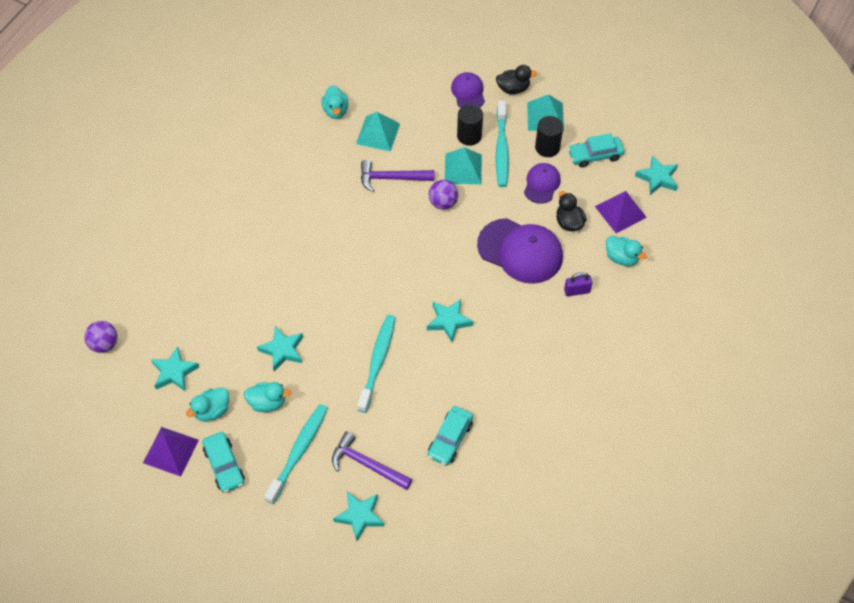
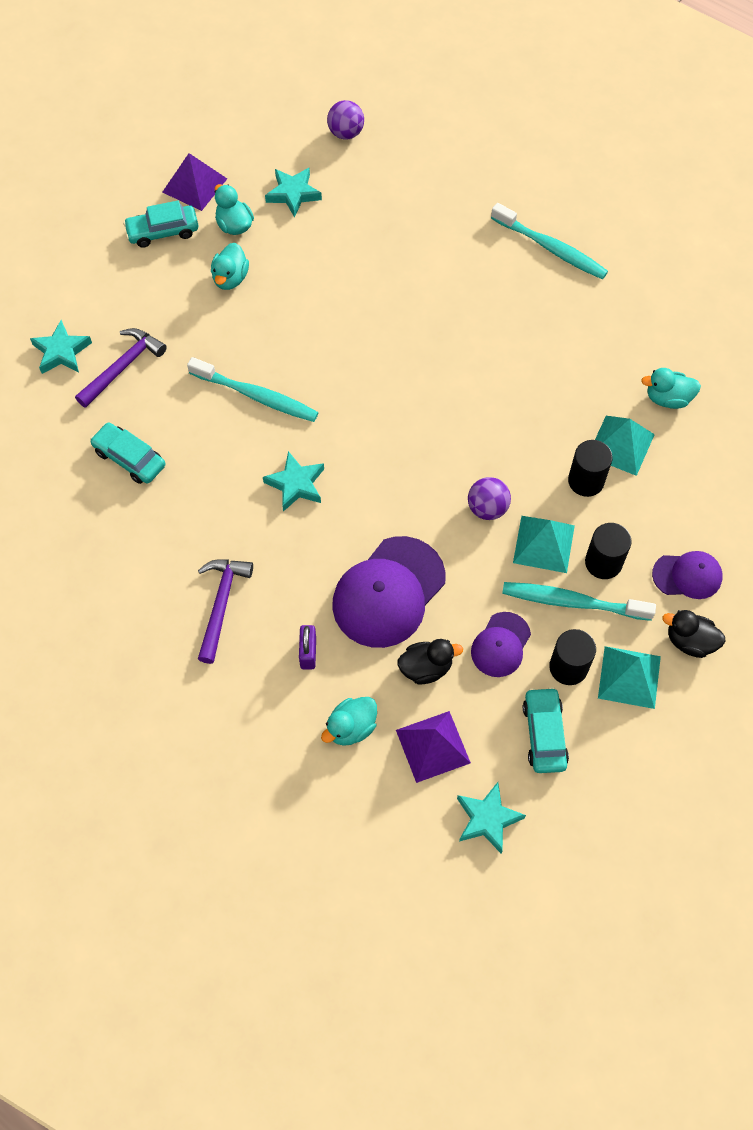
camera: 100 degrees right, 5 degrees up
turquoise star [257,326,303,371] -> none
turquoise toothbrush [264,404,328,504] -> turquoise toothbrush moved to [491,203,608,279]
purple hammer [361,160,434,192] -> purple hammer moved to [198,559,253,664]
black duck [496,65,537,94] -> black duck turned 105 degrees clockwise [662,610,726,658]
purple cap [524,163,561,204] -> purple cap turned 90 degrees clockwise [471,612,531,677]
none -> black cylinder [568,440,613,497]

